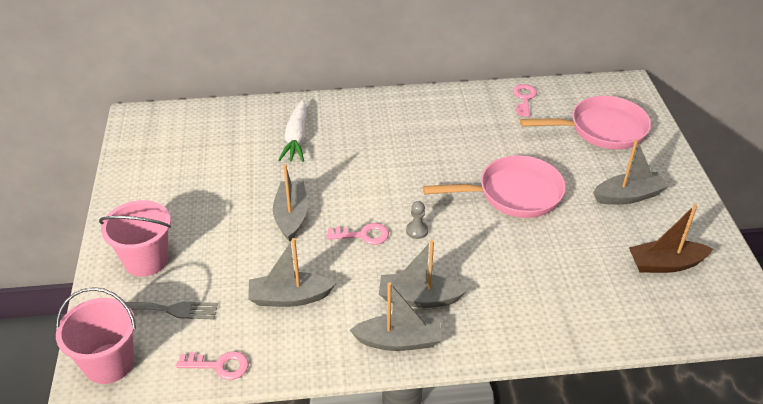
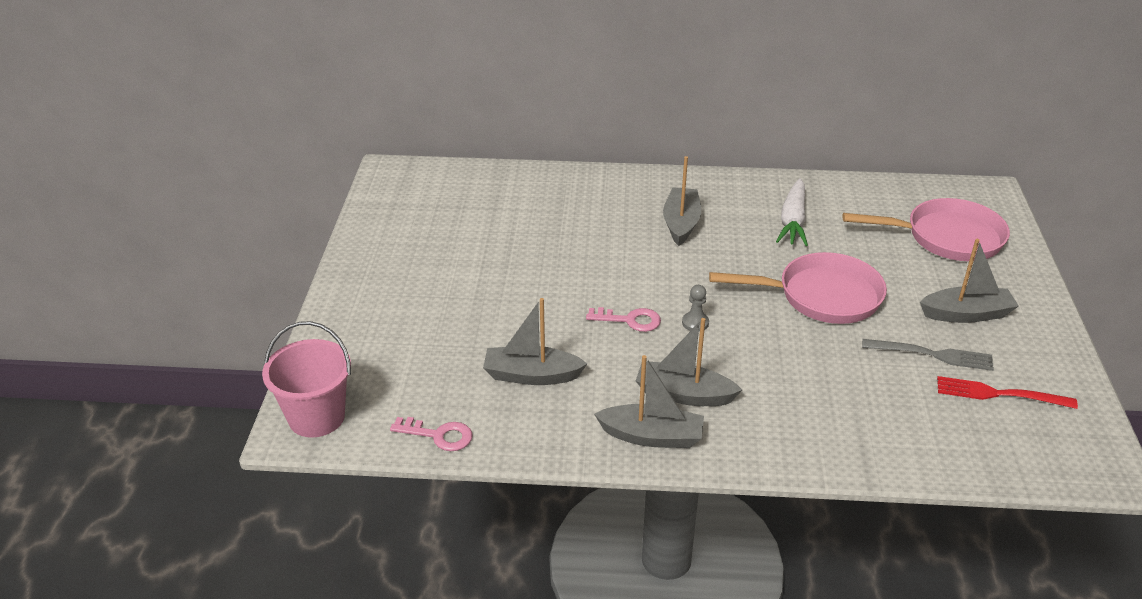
camera: 10 degrees right, 5 degrees down
pink bucket [99,200,171,277] -> none
grey fork [125,302,218,319] -> grey fork moved to [862,339,994,371]
grey boat [273,164,308,242] -> grey boat moved to [663,156,701,246]
white carrot [278,99,307,162] -> white carrot moved to [776,178,808,246]
pink key [513,84,537,117] -> none
brown boat [629,204,713,273] -> red fork [937,376,1078,409]

